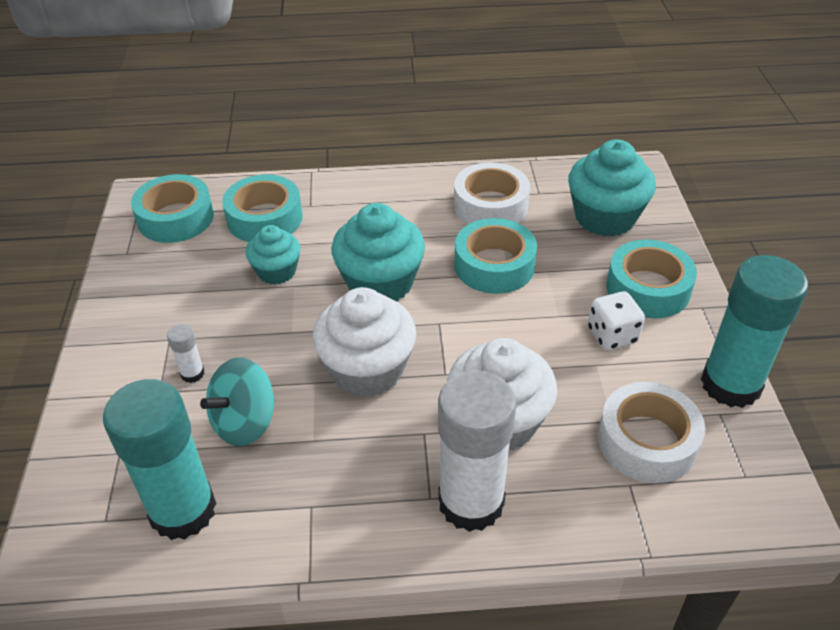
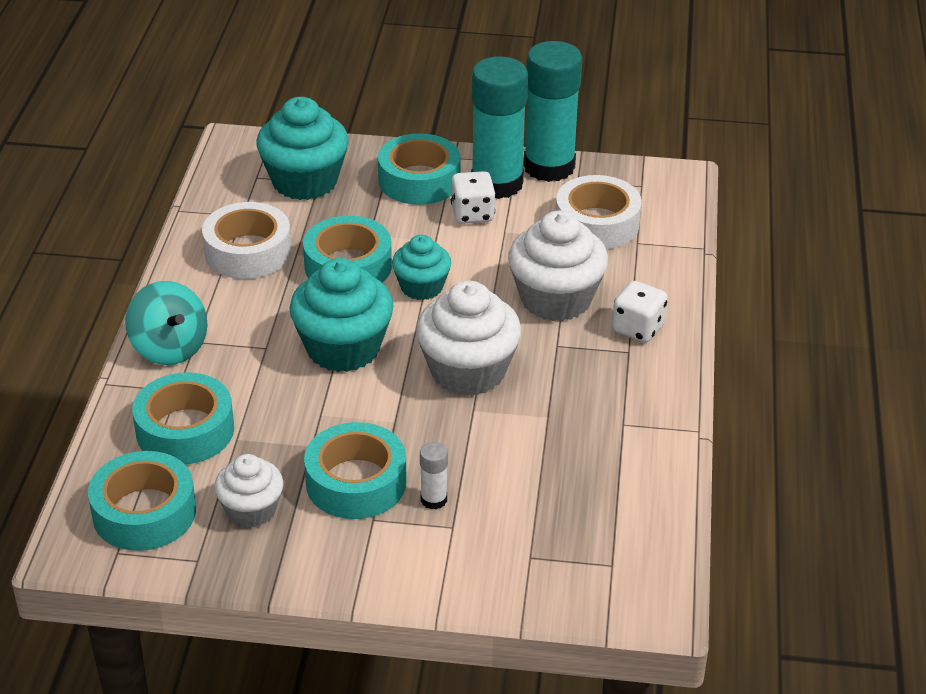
camera: 80 degrees left, 5 degrees down
turquoise glue stick [103,379,217,540] -> turquoise glue stick moved to [471,57,528,199]
turquoise spinning top [200,358,274,446] -> turquoise spinning top moved to [125,281,207,365]
turquoise cupcake [246,225,301,285] -> turquoise cupcake moved to [392,235,451,300]
white glue stick [438,370,516,532] -> white dice [612,281,668,343]
none -> white cupcake [214,454,284,528]
none -> turquoise tape [304,422,407,519]

